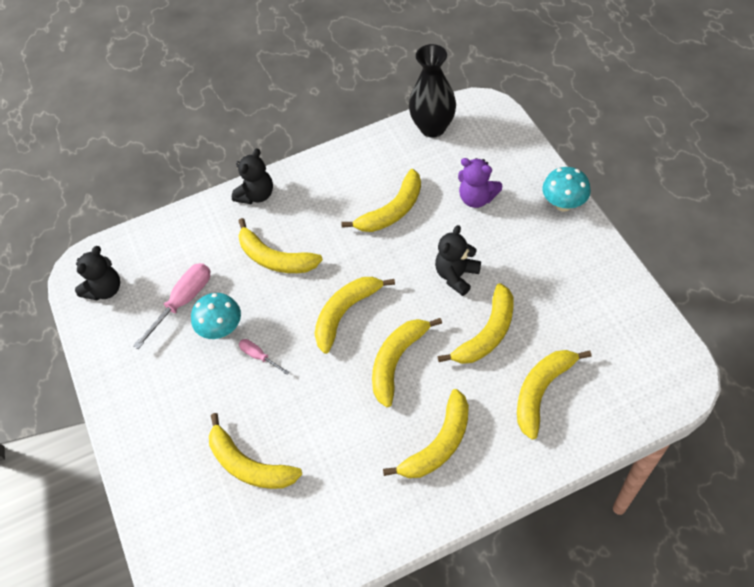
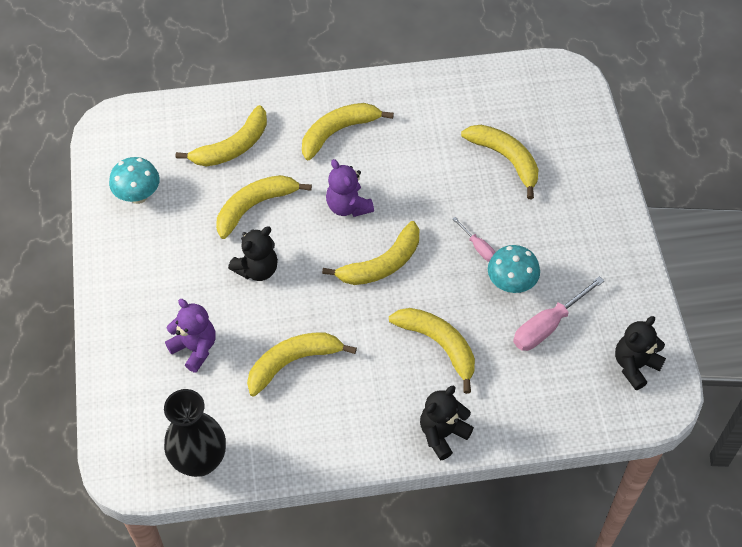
camera: 170 degrees left, 0 degrees up
yellow banana [372,318,442,407] -> purple teddy bear [326,159,374,217]
turquoise mushroom [543,167,591,212] -> turquoise mushroom moved to [109,157,160,204]

